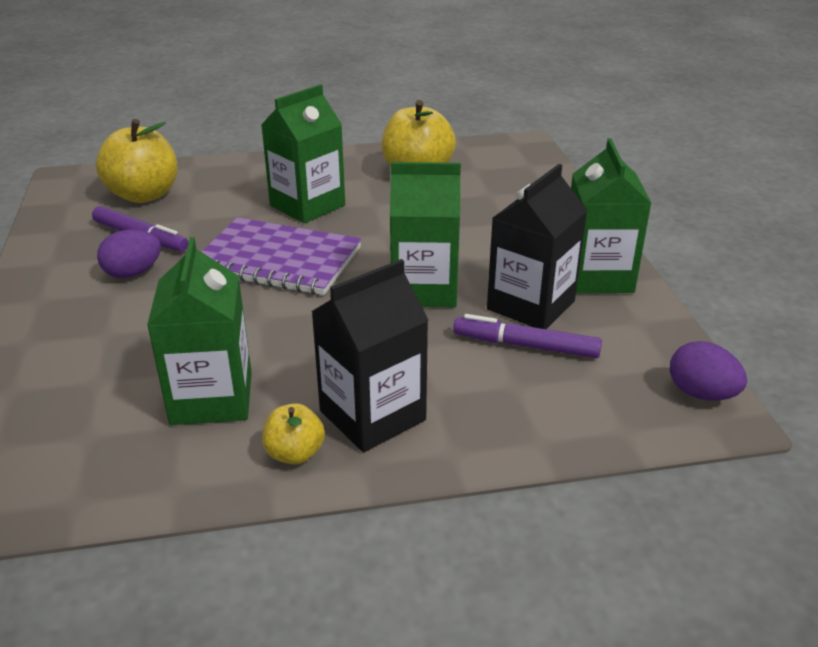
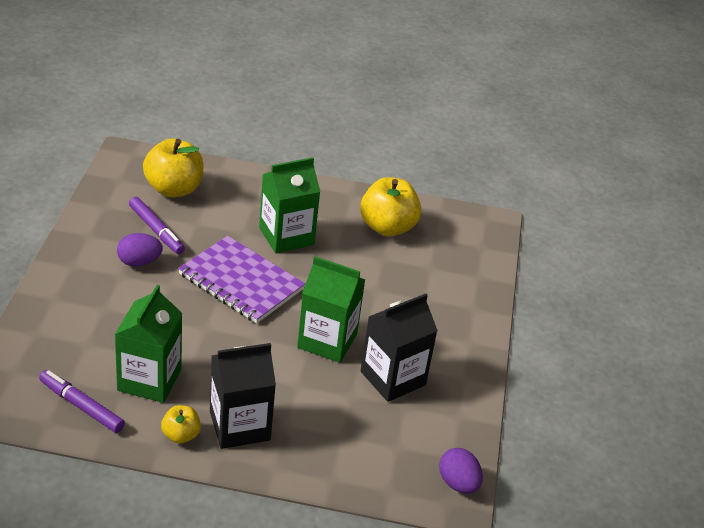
camera: 15 degrees right, 5 degrees up
purple marker [453,314,602,358] -> purple marker moved to [39,370,125,433]
green carton [571,138,652,293] -> none

